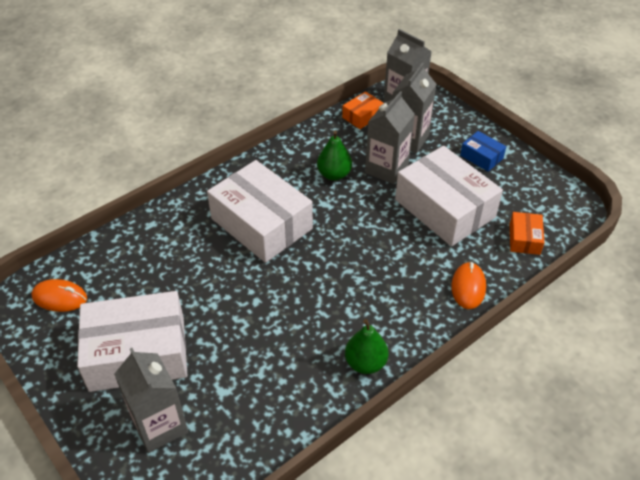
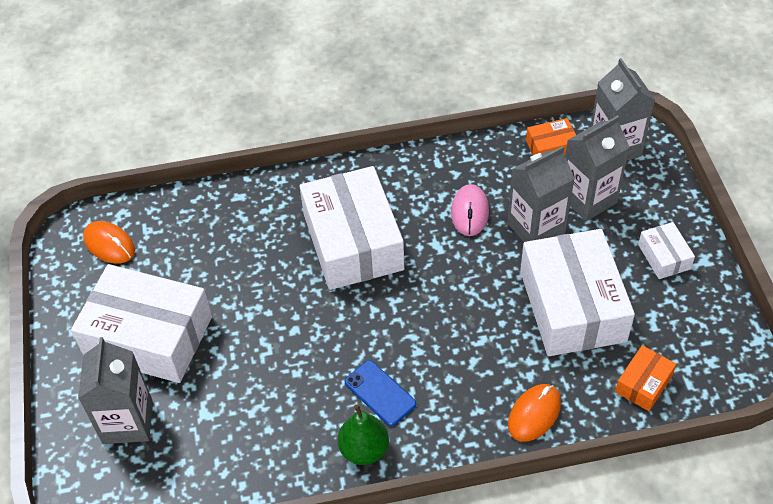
camera: 30 degrees right, 5 degrees up
green pear [317,131,352,181] -> pink mouse [451,184,489,236]
blue box [460,131,506,172] -> white box [638,222,695,279]
none -> blue phone [344,360,416,426]

